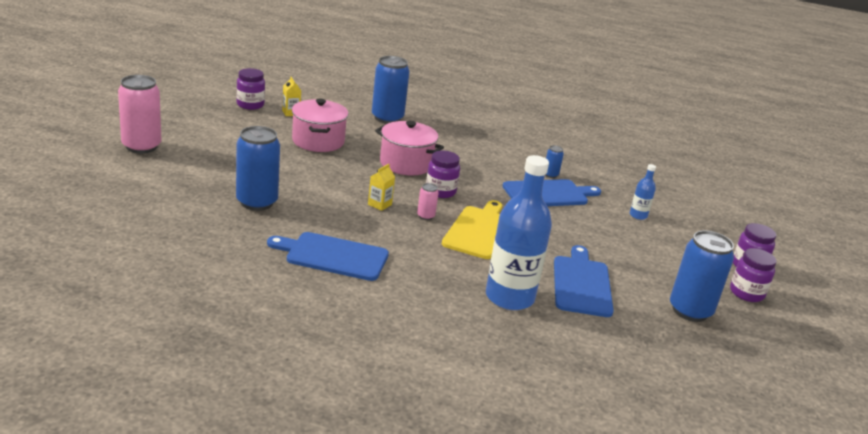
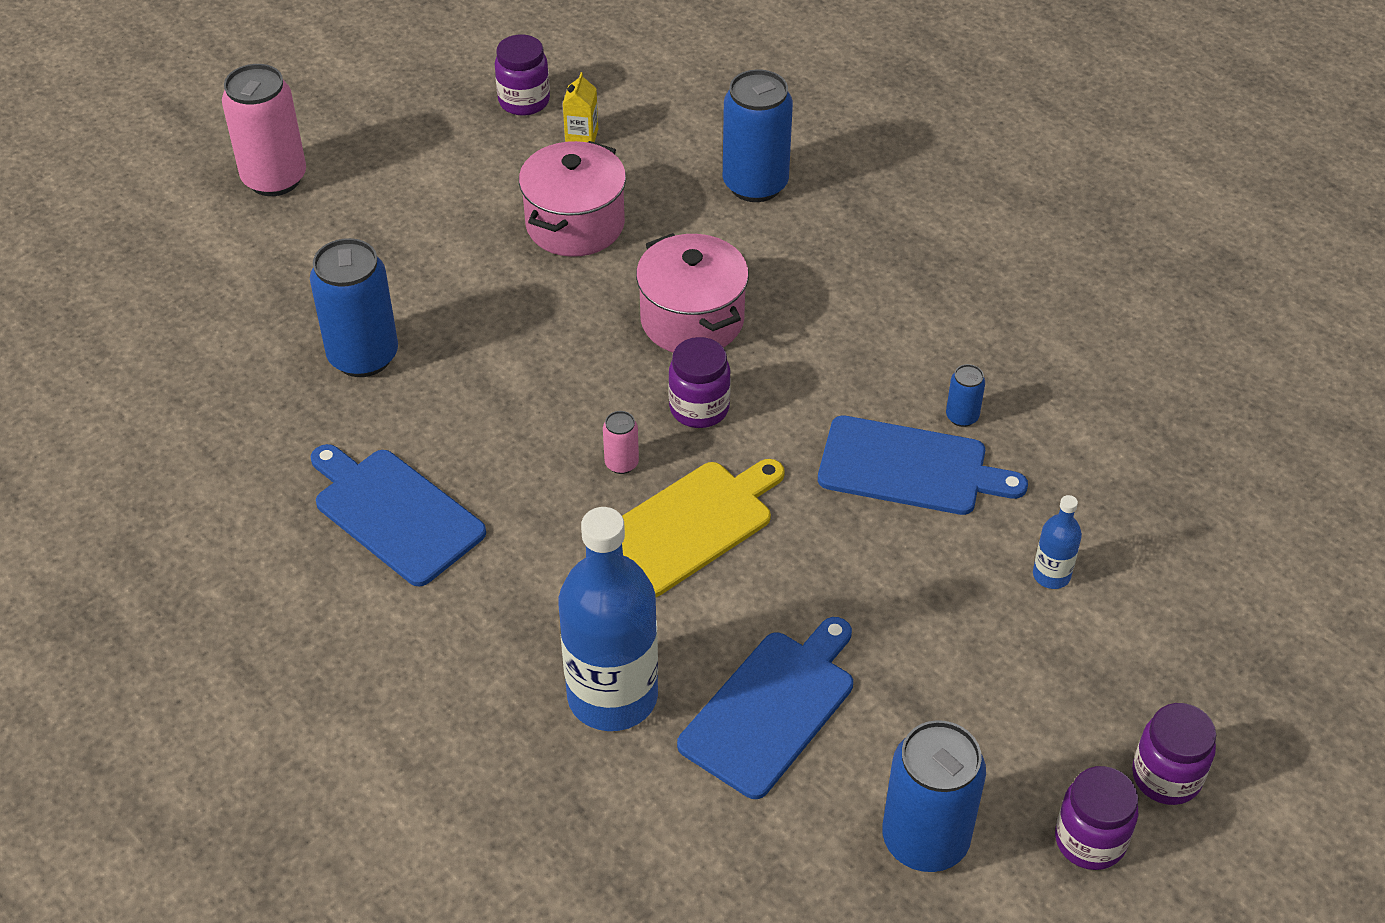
camera: 35 degrees right, 20 degrees up
yellow carton [368,164,395,211] -> none

